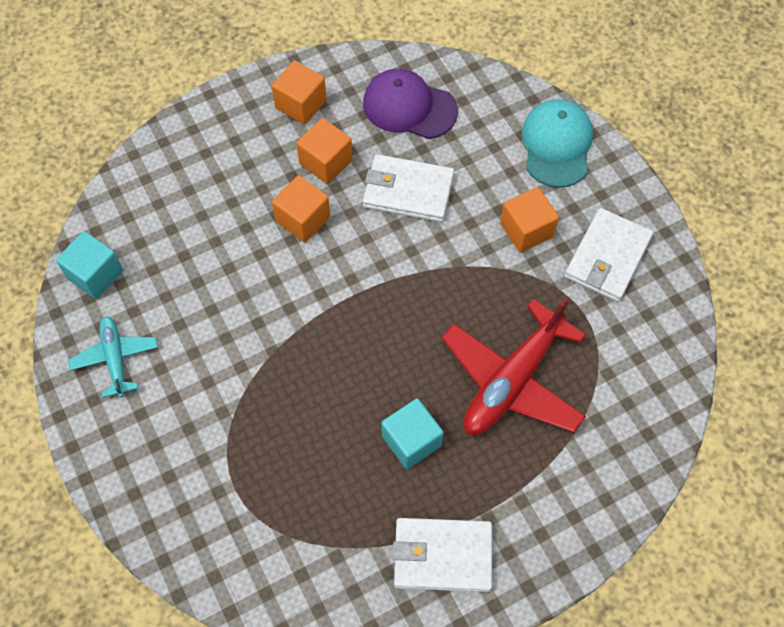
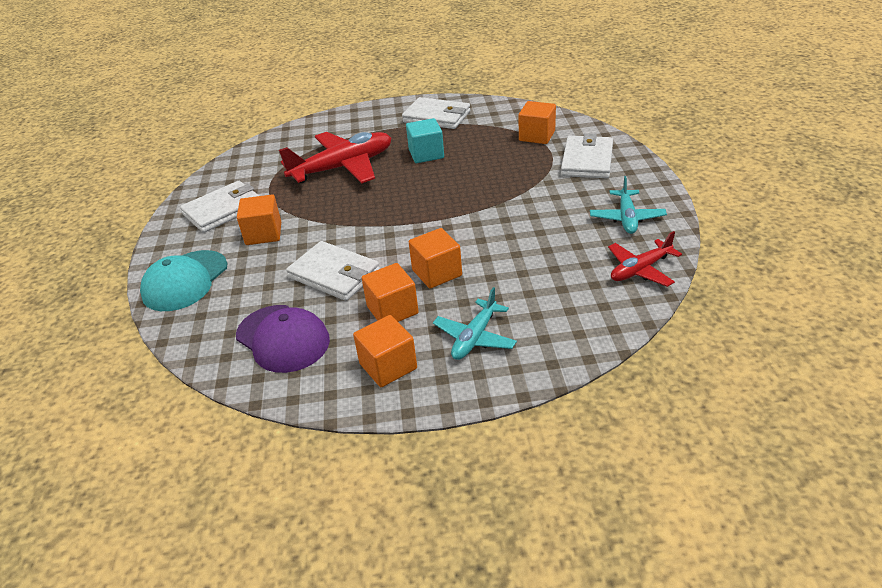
camera: 155 degrees left, 25 degrees down
turquoise cube [56,231,123,299] -> red plane [608,231,682,287]
none -> turquoise plane [433,287,517,360]
none -> orange cube [519,101,556,144]
none -> white wallet [561,133,613,179]

